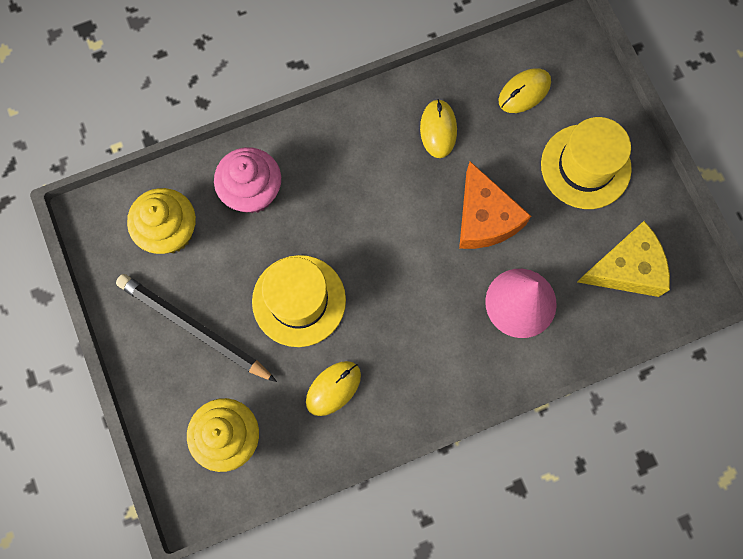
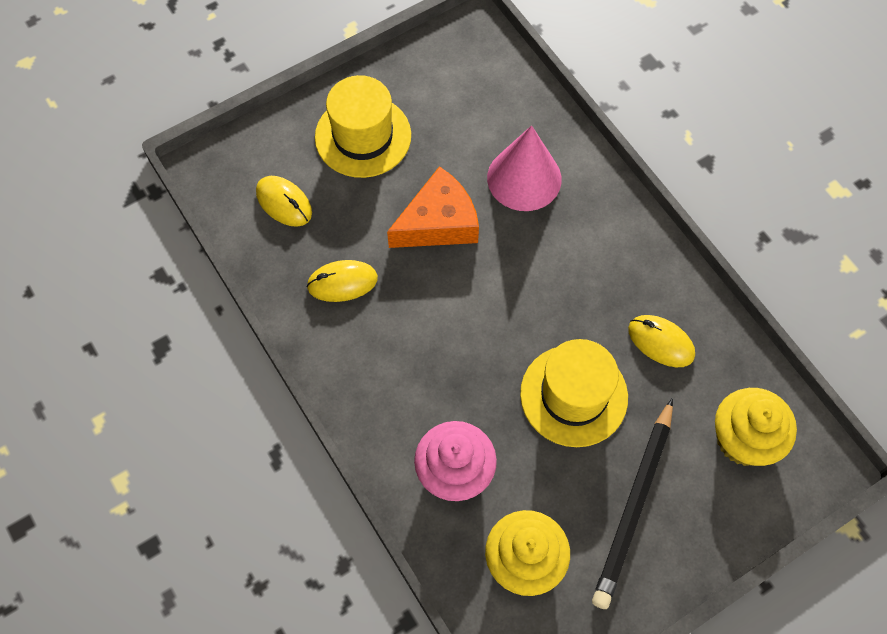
camera: 100 degrees left, 10 degrees down
yellow cheese [577,221,670,297] -> none

